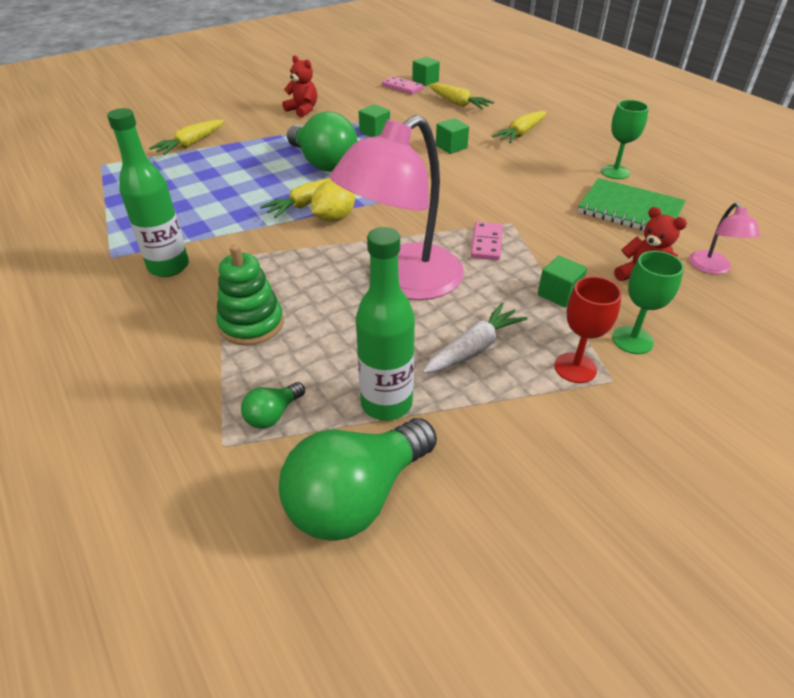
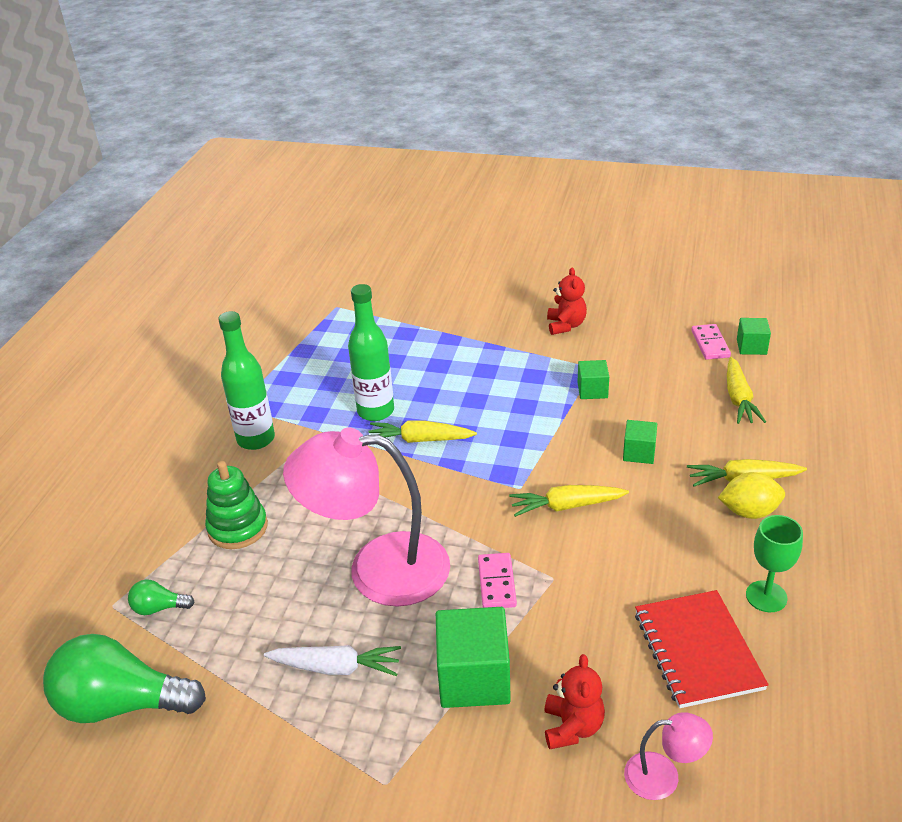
camera: 50 degrees right, 5 degrees down
yellow carrot [149,120,224,155] -> yellow carrot moved to [509,485,629,517]
green light bulb [287,111,358,172] -> none
yellow lemon [311,180,355,222] -> yellow lemon moved to [718,472,785,519]
green bottle [356,227,415,421] -> green bottle moved to [348,284,394,421]
pink domino [471,222,503,260] -> pink domino turned 60 degrees counterclockwise [478,553,517,608]
green cube [538,255,587,308] -> green cube [436,607,511,708], size x1.82
red goblet [554,276,622,383] -> none
green notebook [578,178,686,230] -> red notebook [635,590,769,708]
green goblet [612,251,684,354] -> none
pink lamp [689,203,760,274] -> pink lamp turned 135 degrees counterclockwise [624,712,713,800]

